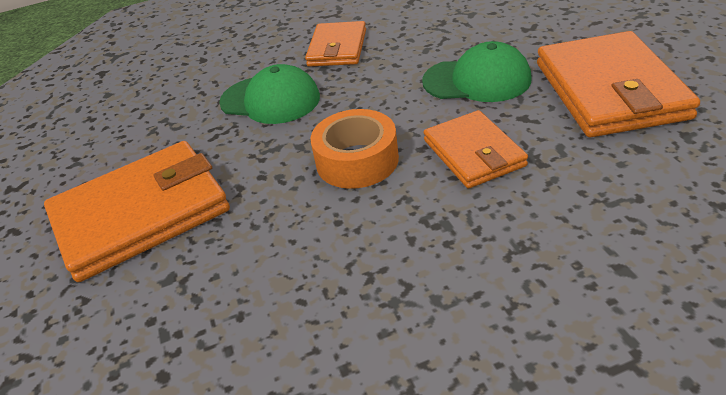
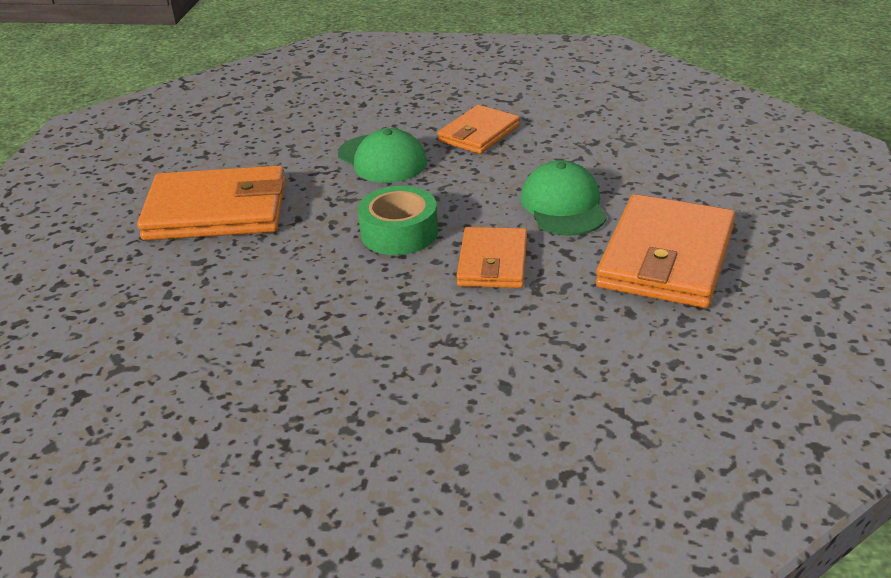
camera: 25 degrees right, 5 degrees down
orange tape [310,109,399,189] -> green tape [358,186,438,255]
green cap [422,41,532,102] -> green cap turned 135 degrees counterclockwise [521,160,607,236]

